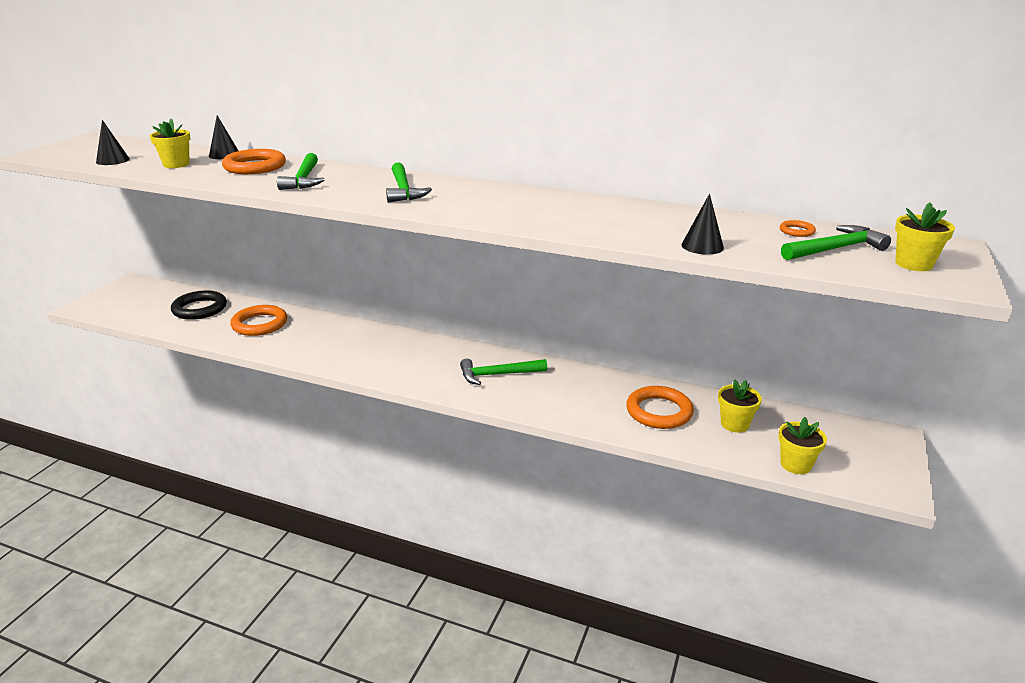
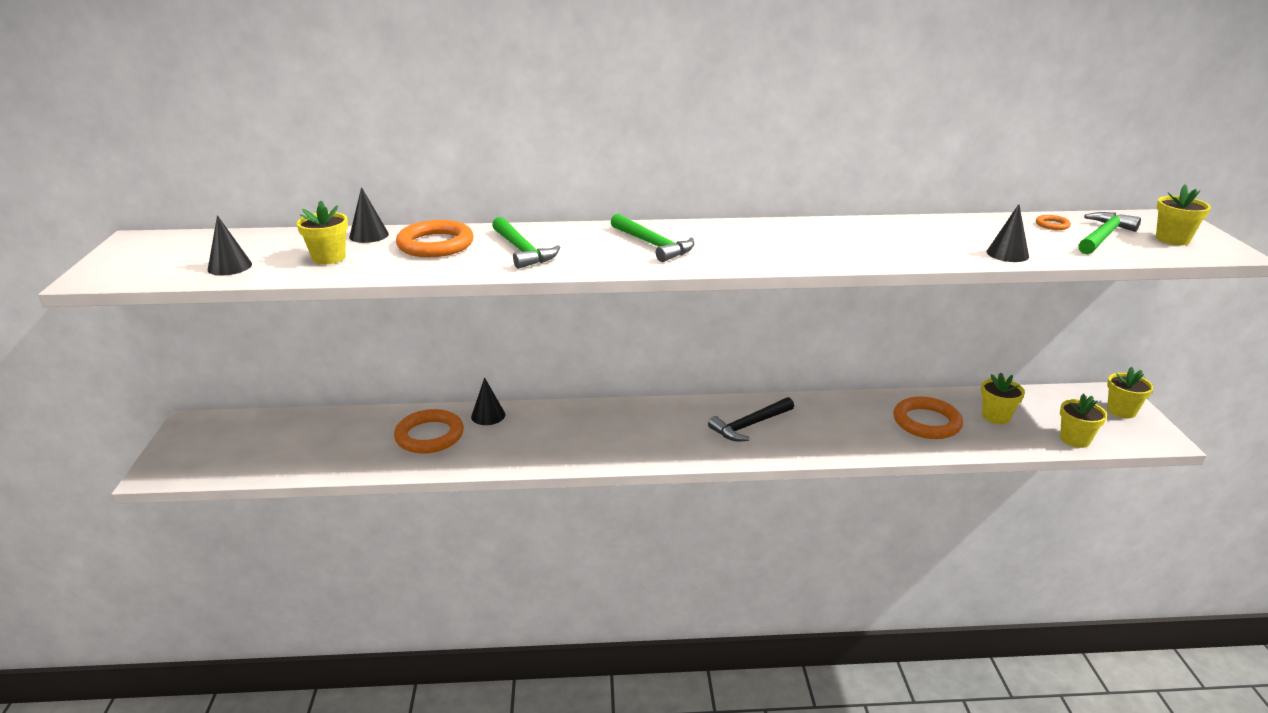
camera: 25 degrees left, 0 degrees up
black ring [171,290,227,320] -> none
green hammer [460,358,547,385] -> black hammer [708,397,794,442]
none -> black cone [471,377,505,425]
none -> yellow flower pot [1107,367,1153,418]

